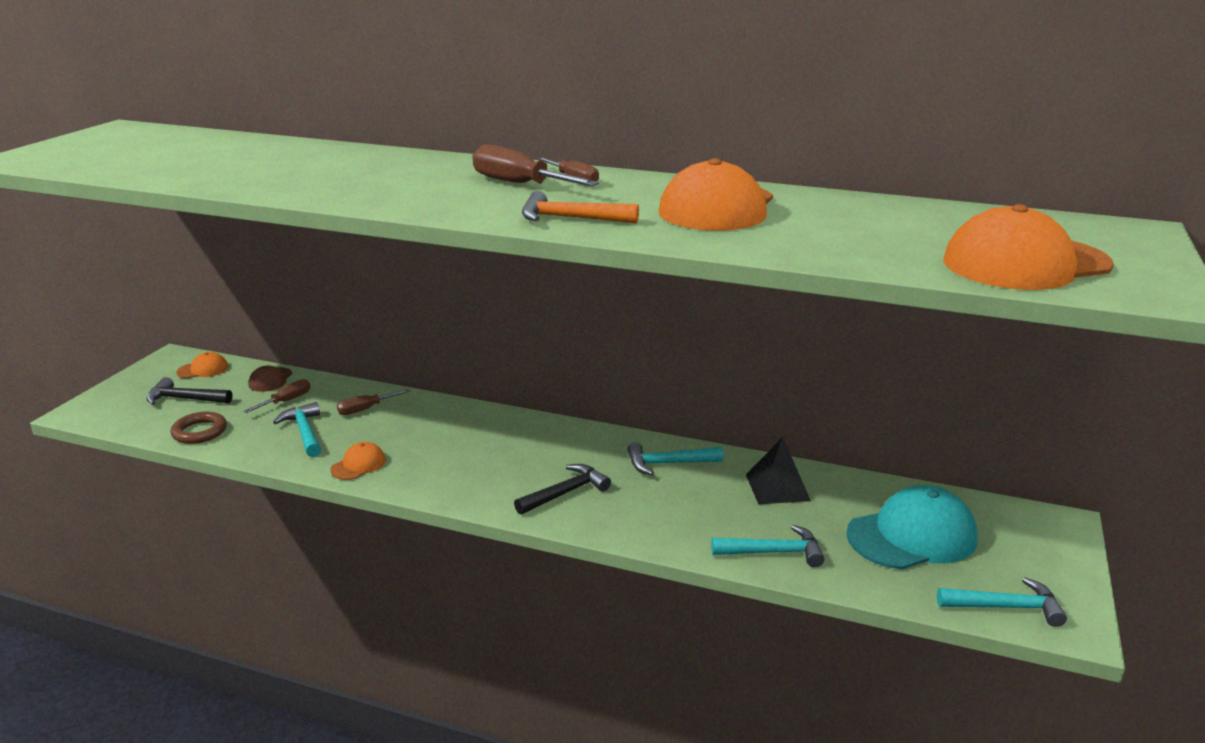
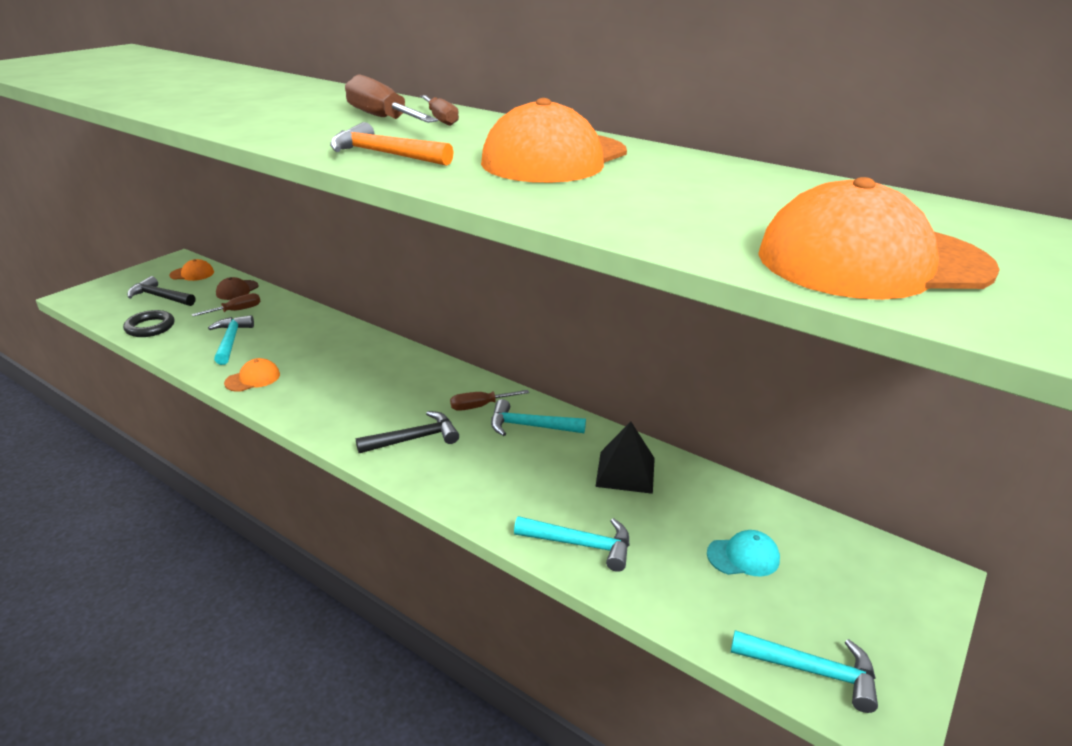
camera: 15 degrees right, 5 degrees up
brown ring [171,412,227,444] -> black ring [123,310,174,337]
brown screwdriver [337,389,410,415] -> brown screwdriver moved to [450,390,529,411]
turquoise cap [846,485,978,569] -> turquoise cap [707,530,780,576], size x0.48

